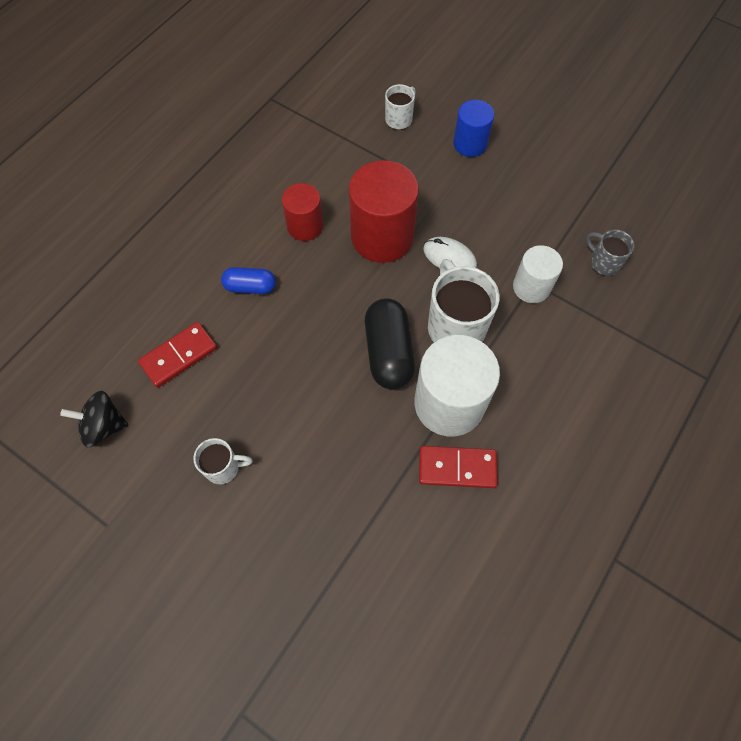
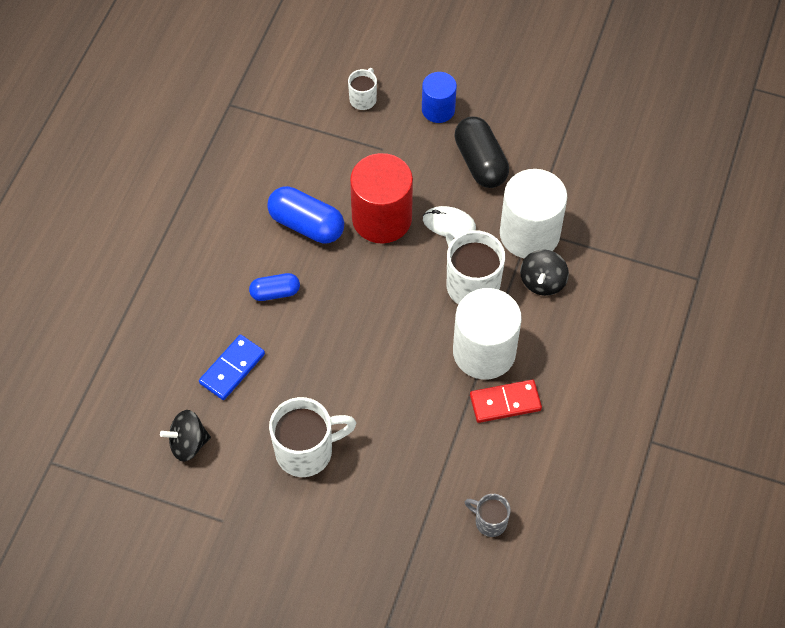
camera: 15 degrees left, 5 degrees down
red domino [138,322,217,388] -> blue domino [199,335,265,400]
white mug [194,438,253,484] -> white mug [269,397,356,477], size x1.84
red cylinder [282,183,323,241] -> blue capsule [267,186,344,244]
black capsule [365,298,415,390] -> black capsule moved to [454,117,509,188]
white cylinder [513,245,563,303] -> white cylinder [500,169,567,258], size x1.71
grey mug [586,230,634,276] -> grey mug moved to [465,494,511,537]
none -> black spinning top [520,249,569,296]

